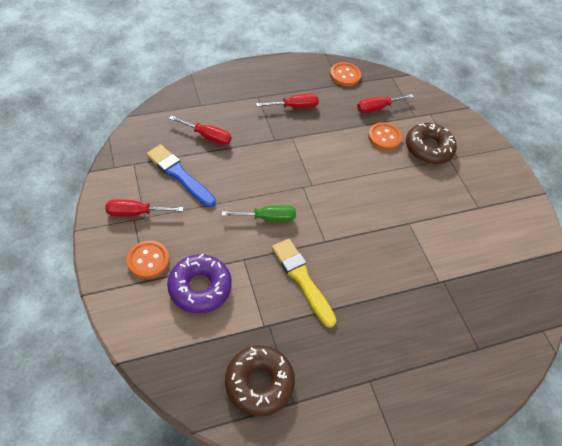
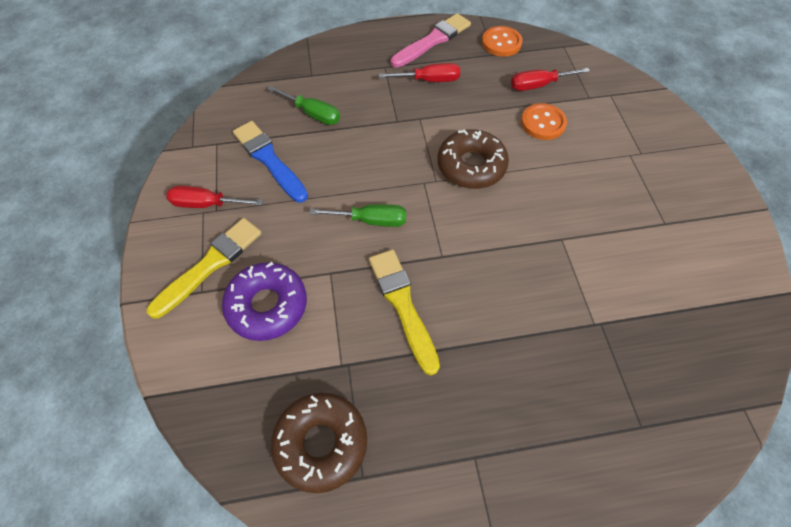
camera: 15 degrees right, 5 degrees up
orange button [127,240,169,279] -> yellow brush [147,218,262,318]
red screwdriver [169,116,231,145] -> green screwdriver [268,86,340,125]
brown donut [406,123,457,164] -> brown donut moved to [437,129,509,189]
none -> pink brush [391,13,471,68]

